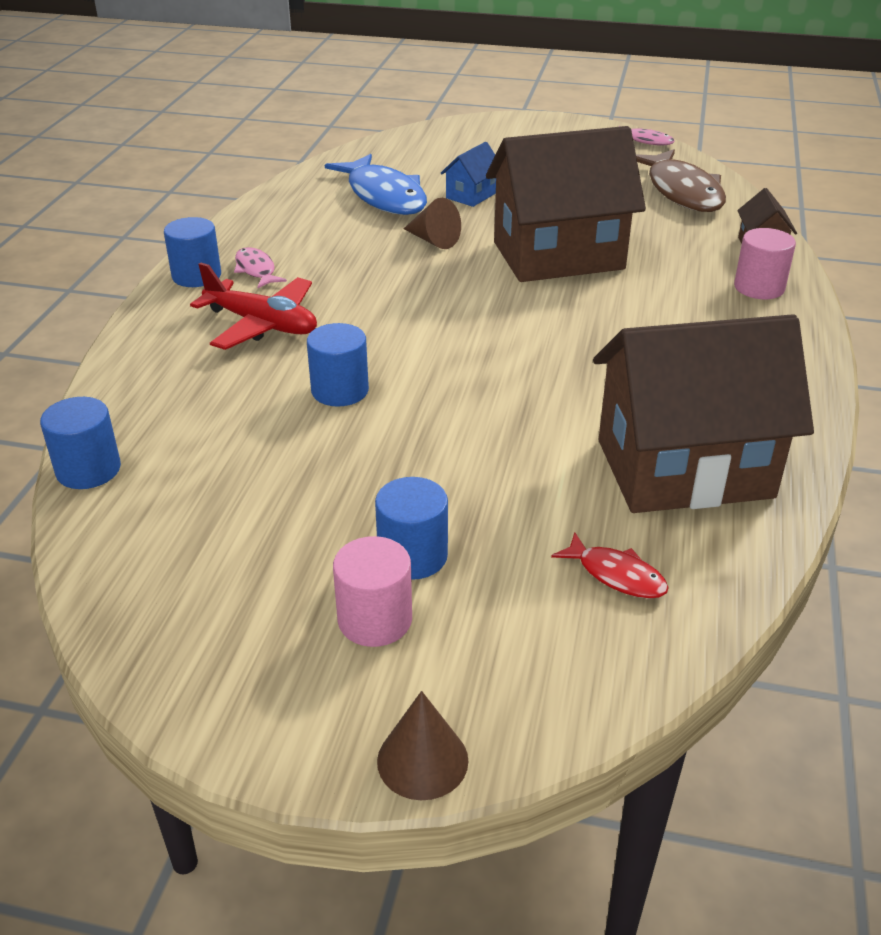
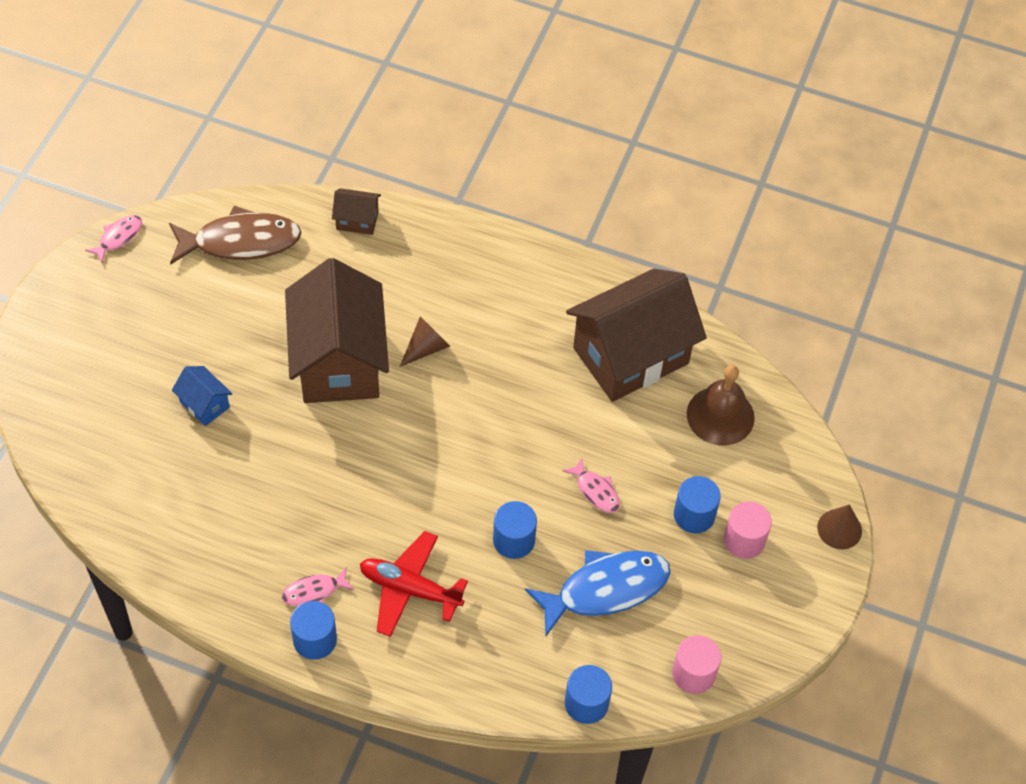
camera: 85 degrees left, 20 degrees up
red plane [190,262,317,350] -> red plane turned 105 degrees counterclockwise [360,531,468,637]
blue fish [325,154,427,215] -> blue fish moved to [525,550,671,636]
brown cone [404,198,461,249] -> brown cone moved to [400,316,450,367]
red fish [551,532,669,599] -> brown bell [687,365,755,445]
brown house [593,314,814,513] -> brown house turned 60 degrees clockwise [566,269,707,402]
pink cylinder [734,228,796,299] -> pink cylinder moved to [672,635,722,694]
none -> pink fish [563,458,620,513]

